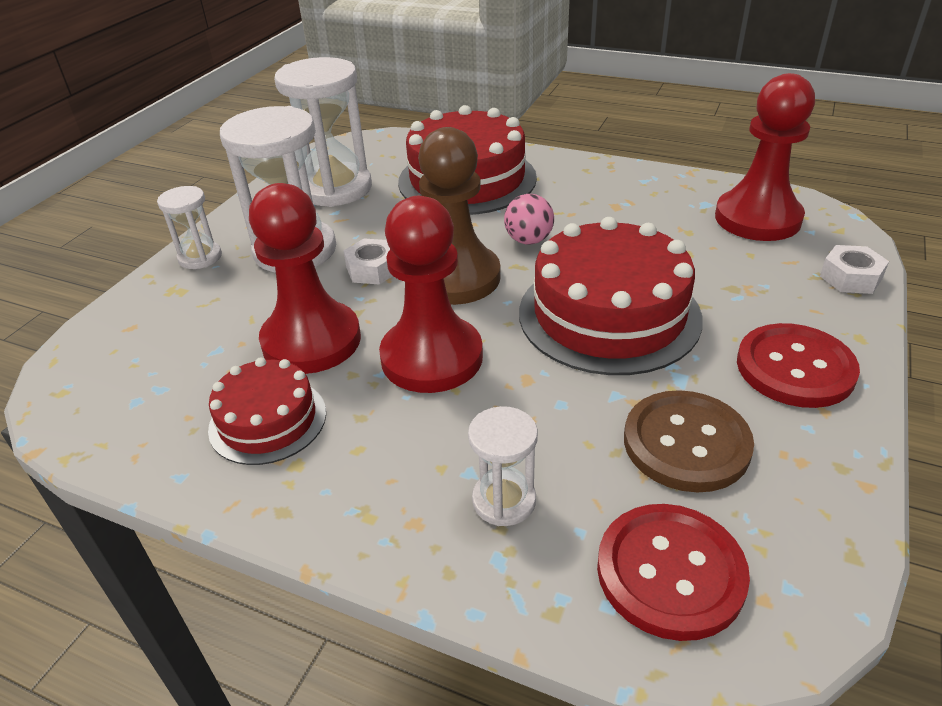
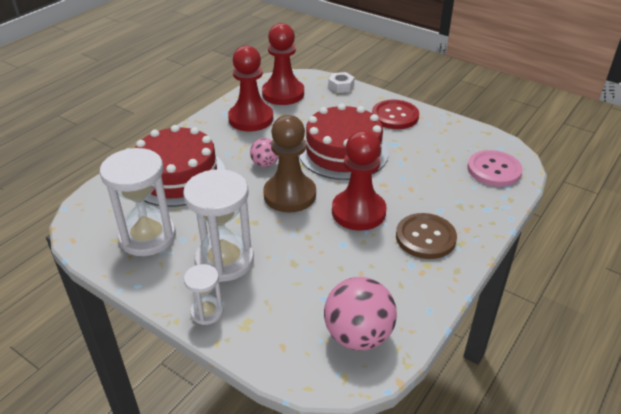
camera: 80 degrees left, 0 degrees up
red cake [208,357,326,465] -> none
red pawn [249,183,361,374] -> red pawn moved to [228,45,273,131]
white nut [343,238,393,285] -> none
white hourglass [468,406,538,526] -> none
red button [597,504,750,641] -> pink button [468,150,523,187]
brown button [624,390,754,493] -> brown button moved to [396,213,457,259]
none -> pink ball [324,277,397,351]

